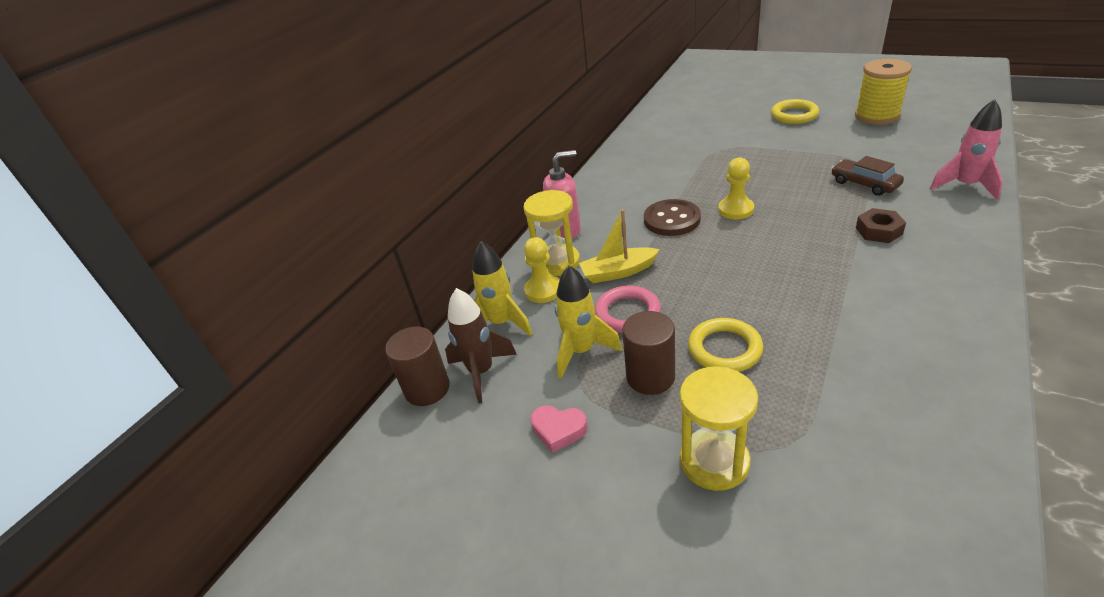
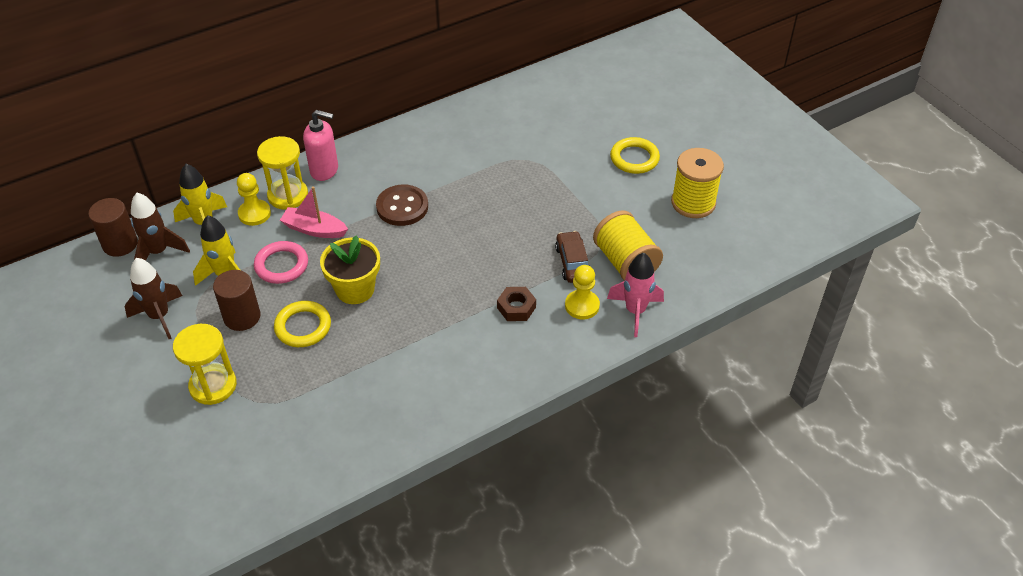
camera: 25 degrees right, 10 degrees up
pink heart [530,405,587,453] -> brown rocket [125,258,182,339]
yellow boat [579,209,660,283] -> pink boat [280,186,348,238]
yellow pawn [718,157,754,219] -> yellow pawn moved to [565,265,600,319]
none -> yellow flower pot [320,235,380,304]
none -> yellow spool [593,210,663,281]

